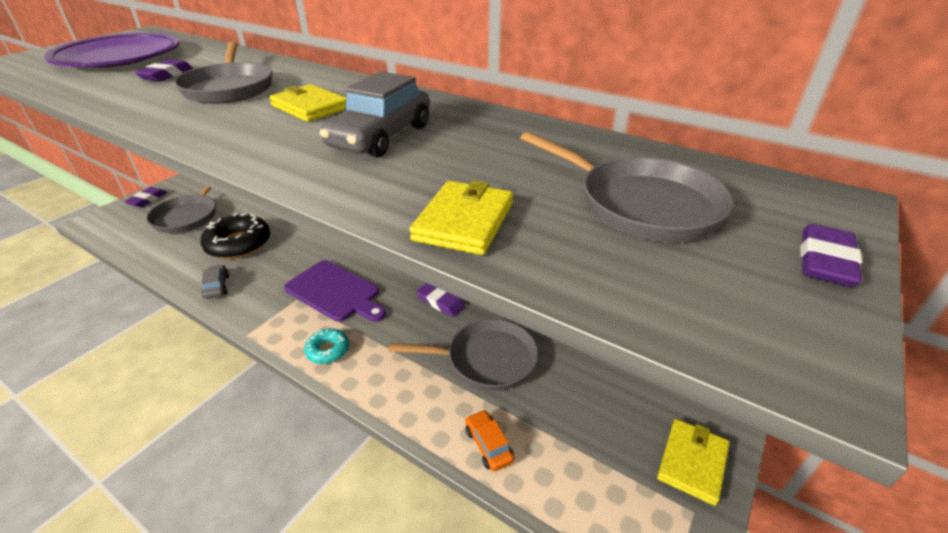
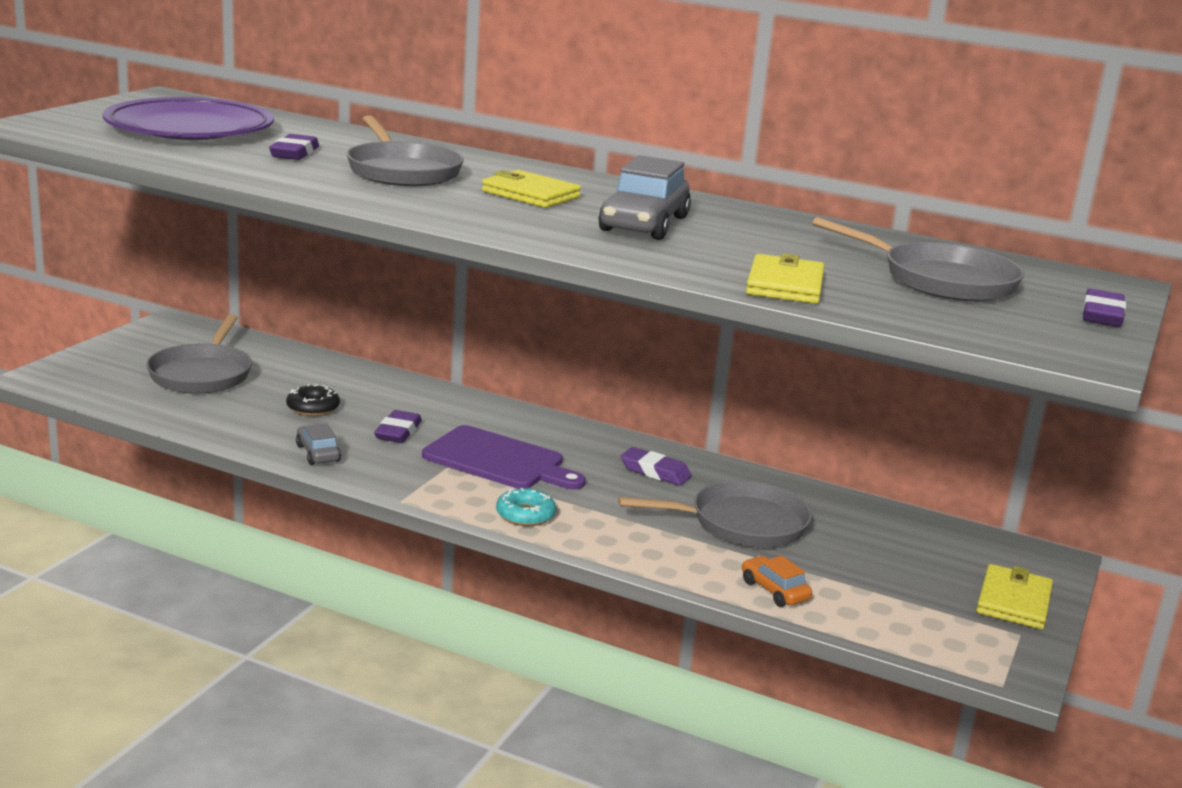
camera: 10 degrees left, 15 degrees down
purple eraser [124,187,167,207] -> purple eraser moved to [374,410,422,443]
black donut [201,213,270,259] -> black donut [286,384,340,416], size x0.53

